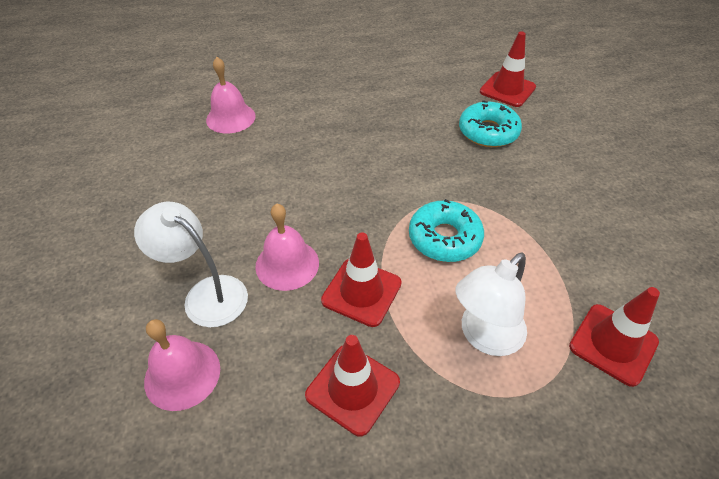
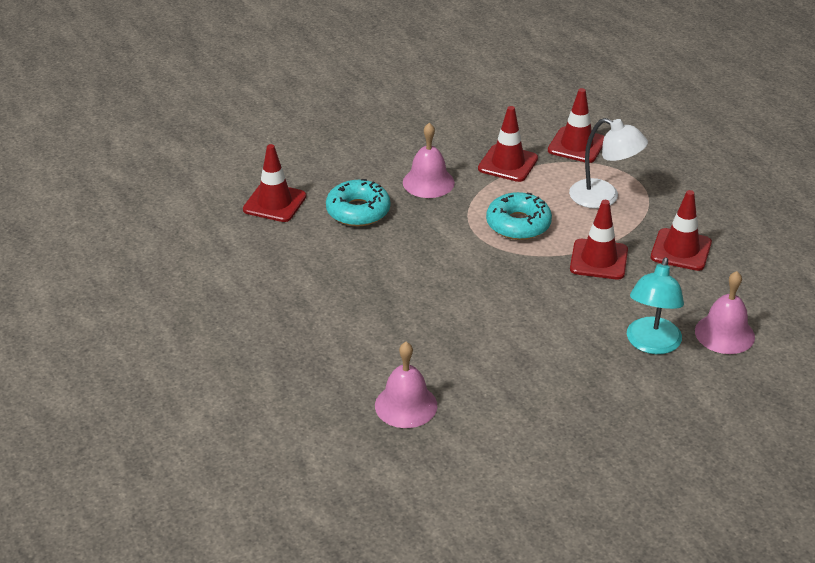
camera: 105 degrees left, 10 degrees down
white lamp [134,202,248,327] -> turquoise lamp [627,257,684,354]
pink bell [255,204,319,291] -> pink bell moved to [403,123,455,198]
none -> red traffic cone [478,106,538,182]

